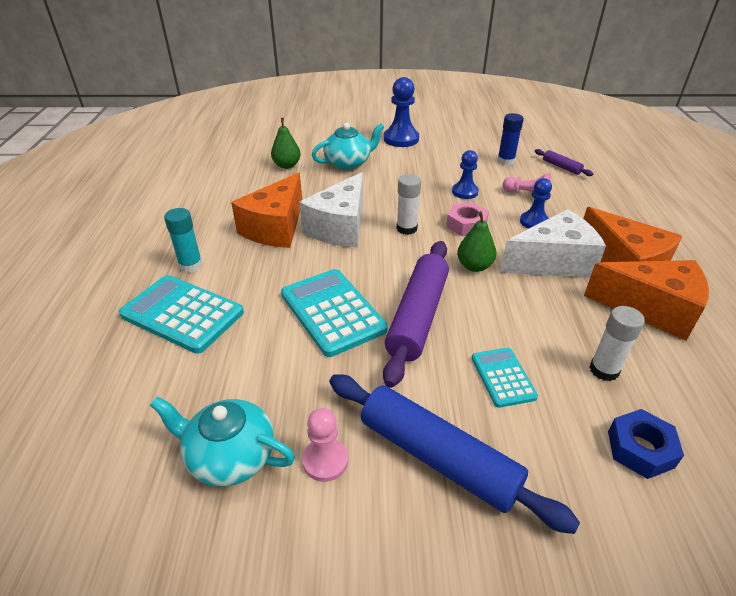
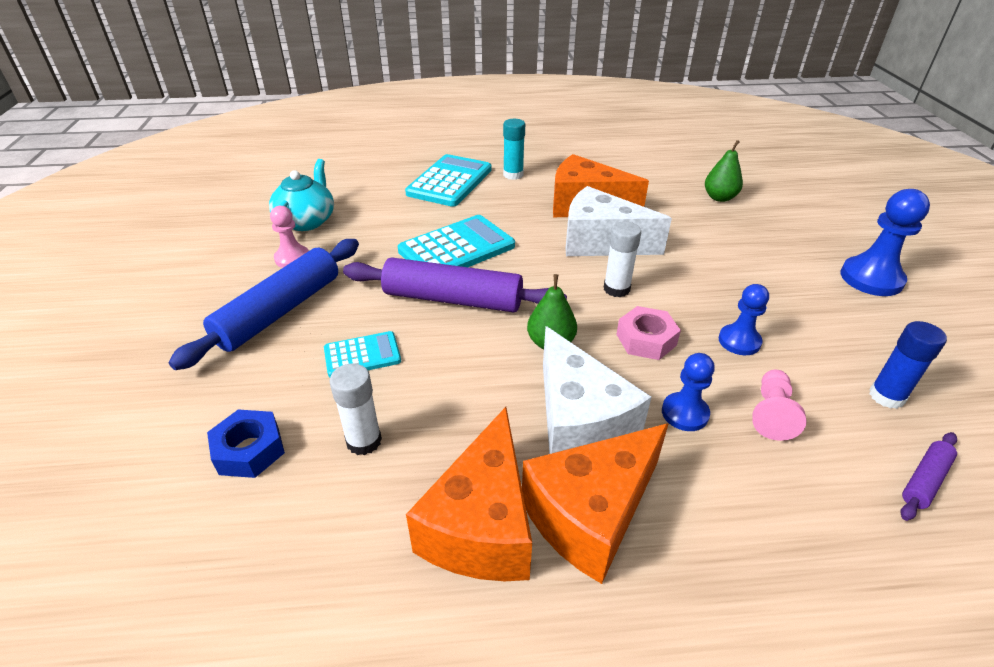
camera: 85 degrees right, 0 degrees up
turquoise teapot [312,123,384,170] -> none

